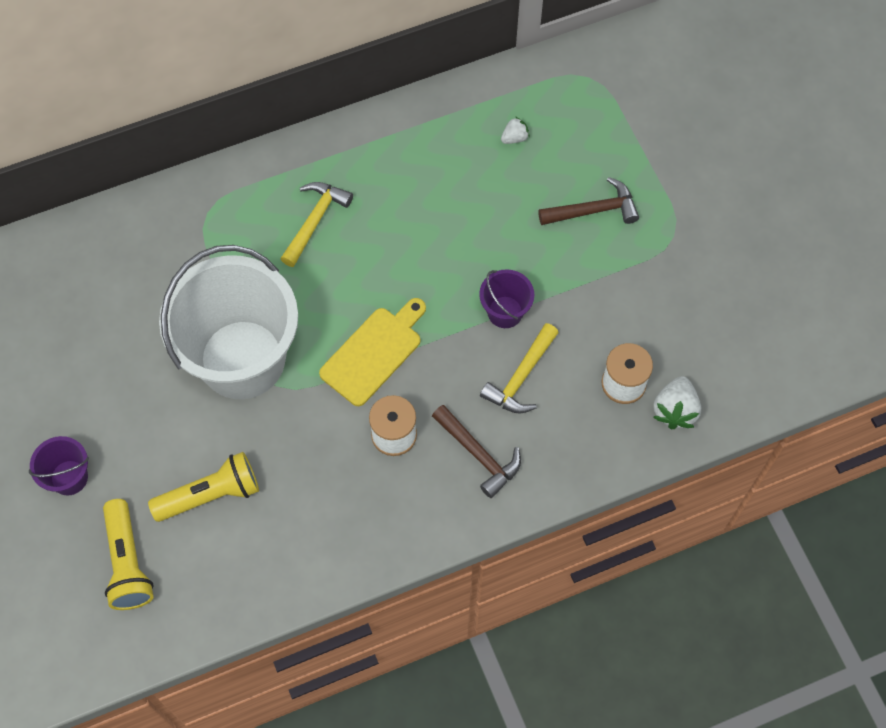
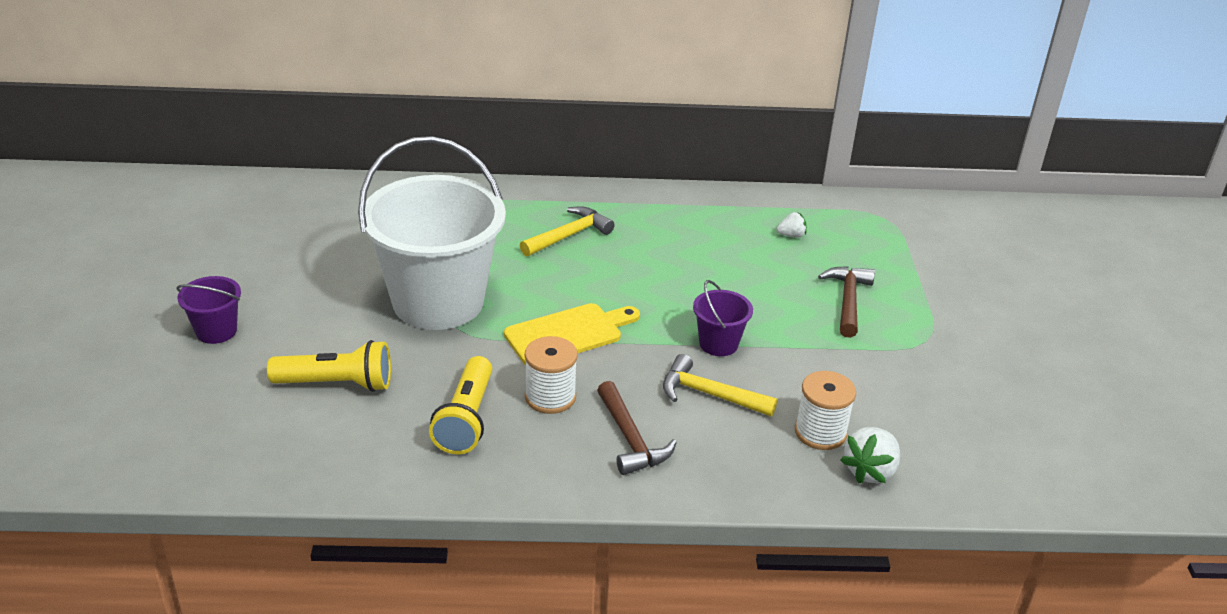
camera: 20 degrees right, 30 degrees down
yellow flashlight [103,499,154,610] -> yellow flashlight moved to [429,356,492,454]
yellow hammer [480,323,559,414] -> yellow hammer turned 60 degrees clockwise [663,354,778,417]
brown hammer [538,177,639,225] -> brown hammer turned 90 degrees counterclockwise [818,266,875,338]

